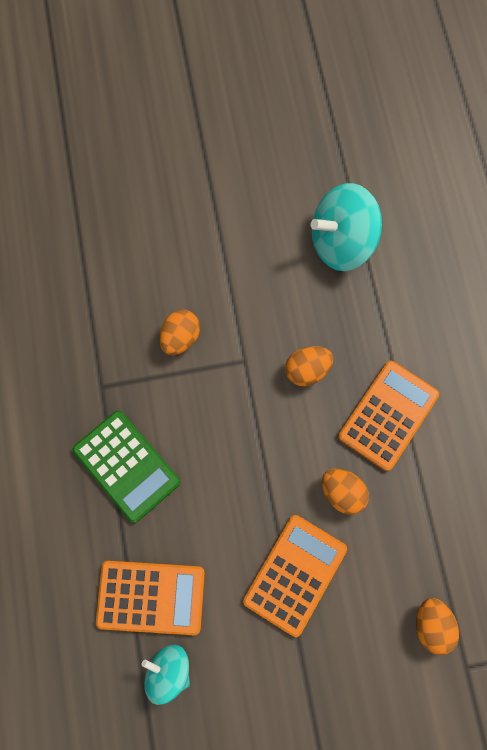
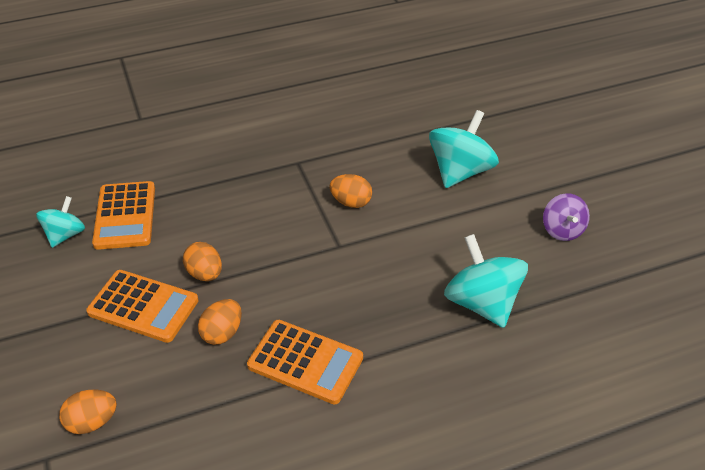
camera: 80 degrees right, 30 degrees down
green calculator [73,410,180,523] -> none
orange egg [285,346,333,386] -> orange egg moved to [183,242,222,281]
none -> turquoise spinning top [429,110,499,188]
none -> purple spinning top [543,193,590,241]

